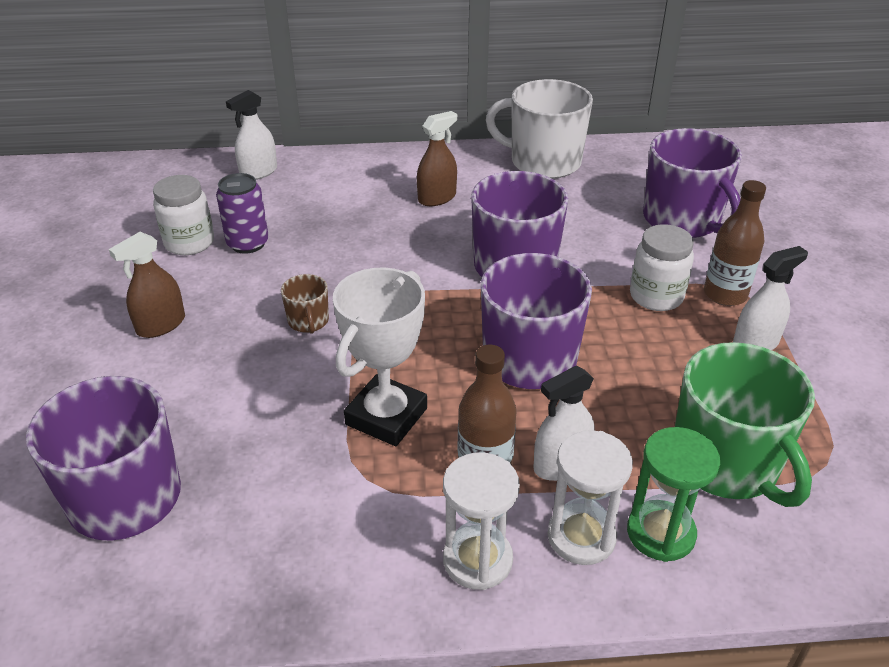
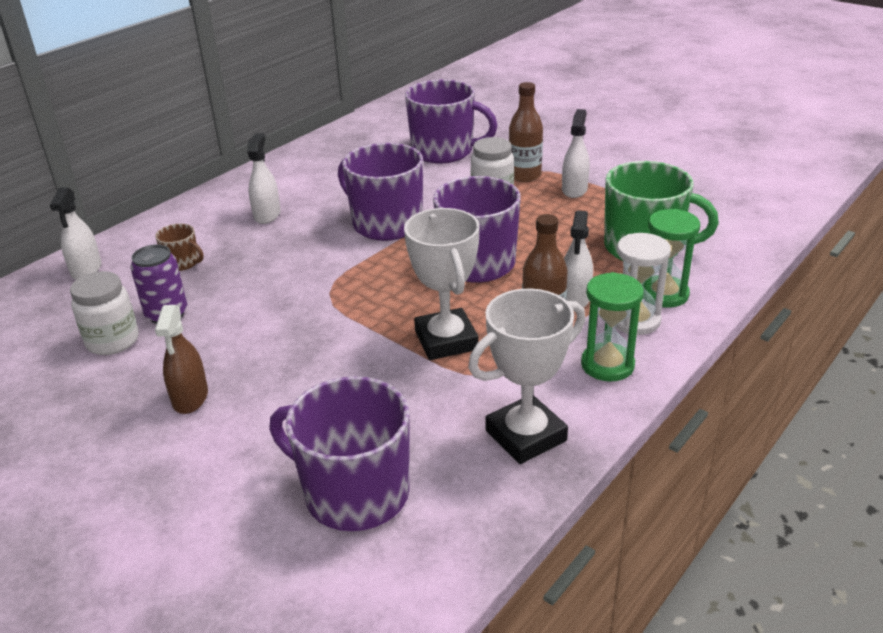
camera: 45 degrees left, 5 degrees down
brown mug [281,274,329,334] -> brown mug moved to [155,224,204,271]
brown spray bottle [417,111,457,206] -> white spray bottle [247,133,280,224]
white hourglass [443,452,520,590] -> green hourglass [581,272,644,381]
white mug [486,79,593,179] -> none
none -> white trophy [468,288,585,464]

